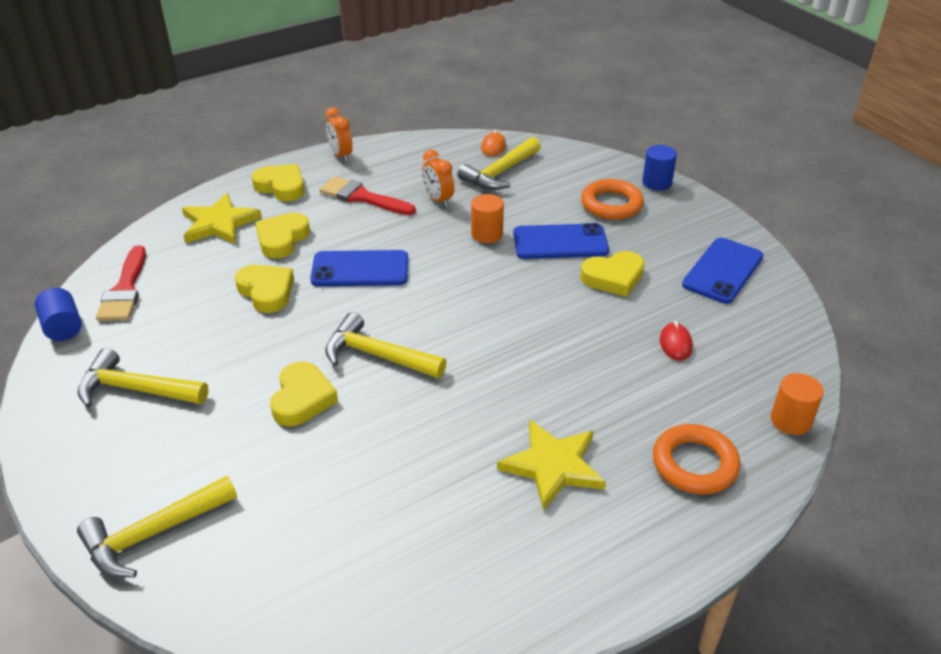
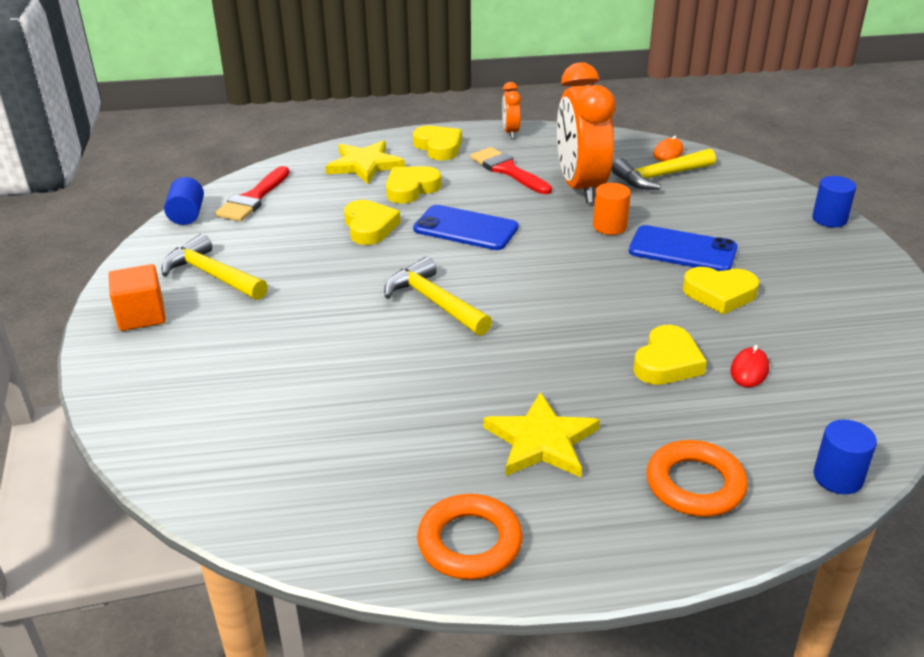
camera: 25 degrees right, 5 degrees down
yellow hammer [77,476,237,578] -> none
yellow heart [270,361,338,427] -> yellow heart moved to [633,325,707,385]
orange clock [422,150,455,207] -> orange clock [557,63,615,203], size x2.22
orange ring [581,179,644,220] -> orange ring moved to [417,494,523,580]
blue phone [682,238,763,304] -> none
orange cylinder [771,373,824,435] -> blue cylinder [814,420,877,494]
none -> orange cube [109,264,166,331]

